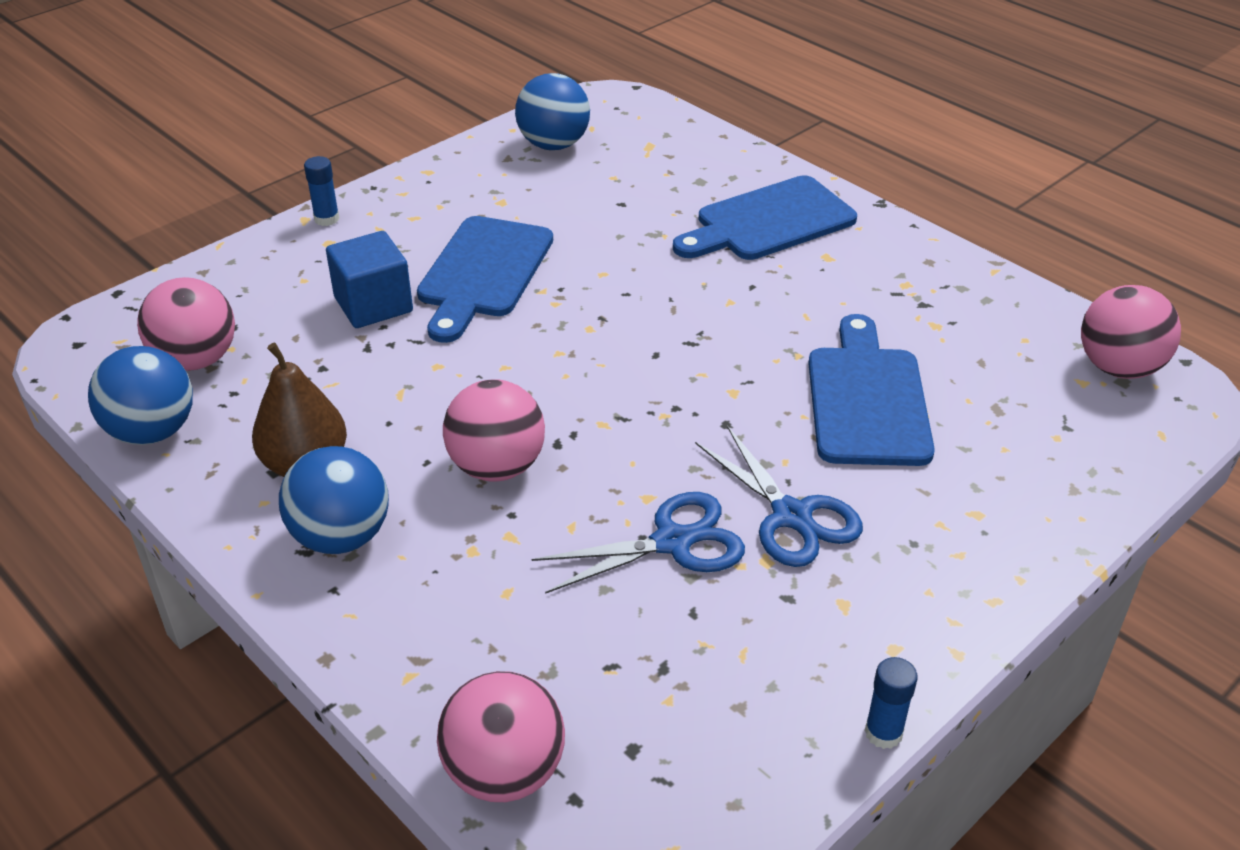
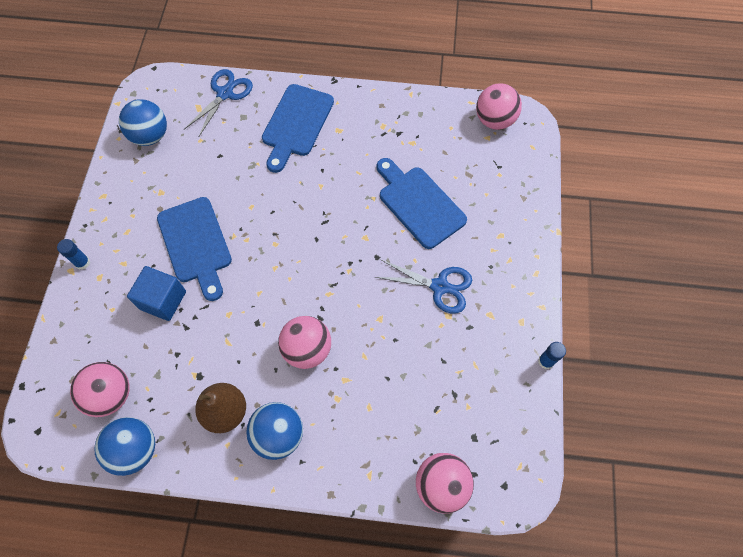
camera: 40 degrees left, 25 degrees up
blue scissors [532,492,745,594] -> blue scissors moved to [184,69,253,136]

